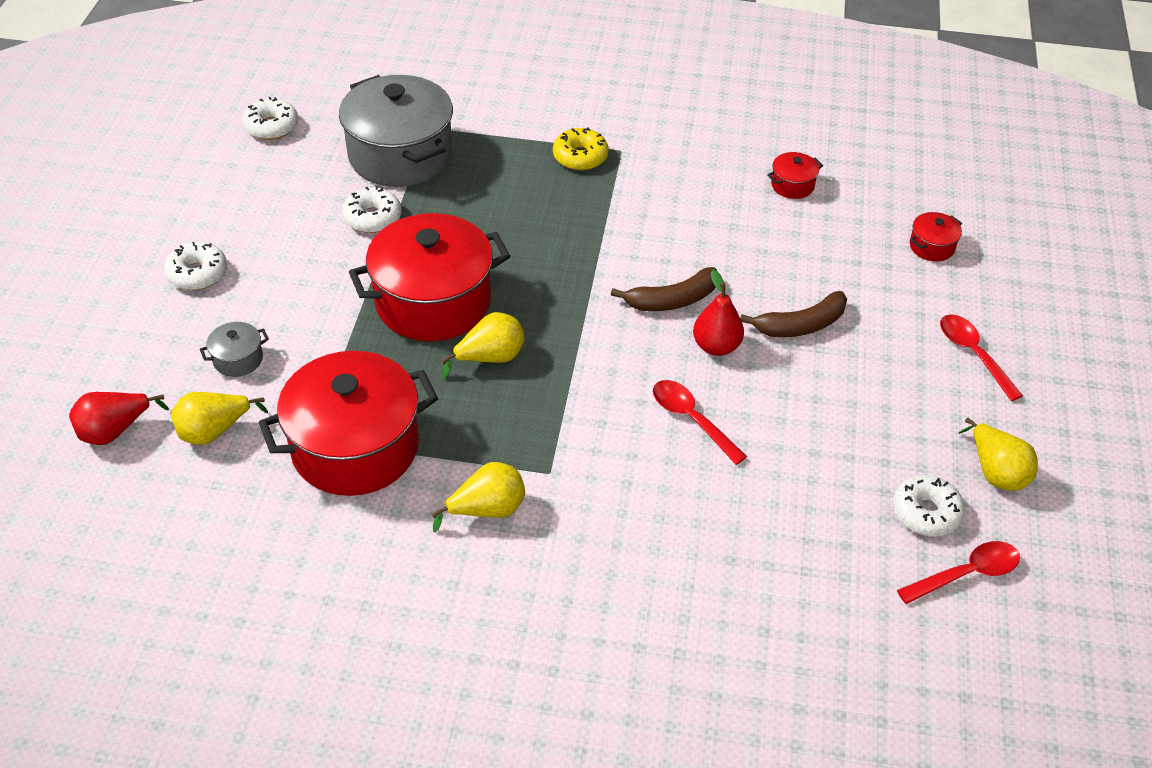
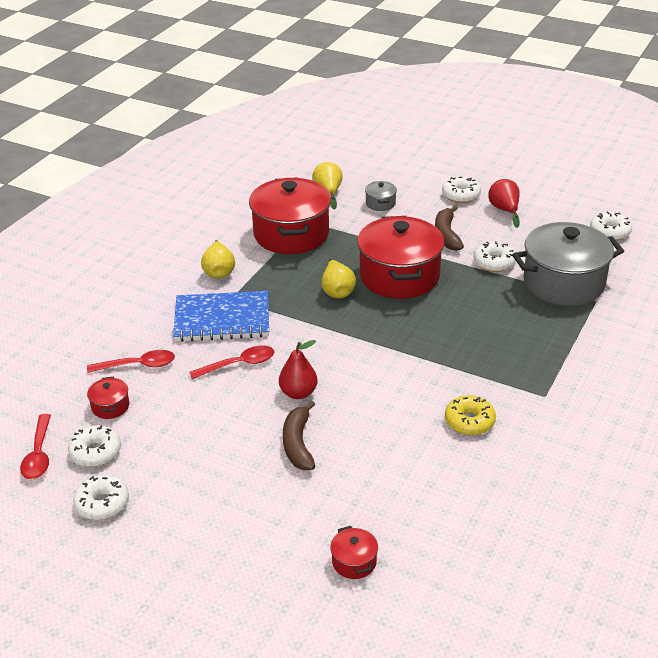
camera: 110 degrees right, 10 degrees down
red pear [69,392,169,445] -> red pear moved to [488,179,520,228]
yellow donut [553,127,609,171] -> yellow donut moved to [445,395,496,435]
brown banana [611,267,717,311] -> brown banana moved to [435,205,464,251]
red pot [767,152,823,199] -> red pot moved to [87,376,129,419]
red spoon [940,314,1023,401] -> red spoon moved to [87,350,175,373]
yellow pear [958,418,1038,491] -> white donut [73,475,129,520]
none -> blue notebook [173,291,269,342]

